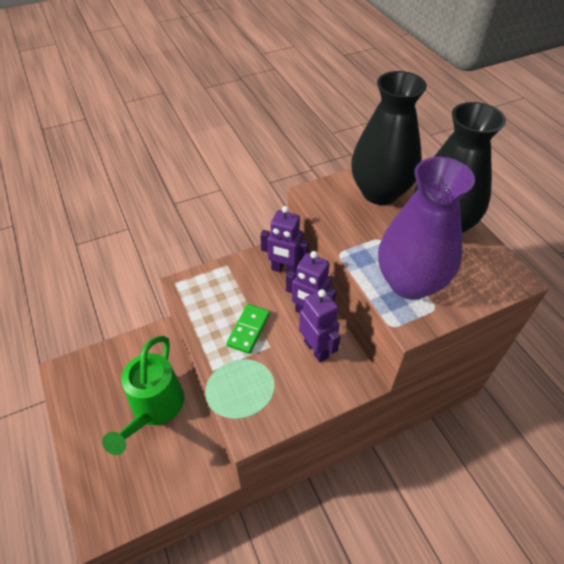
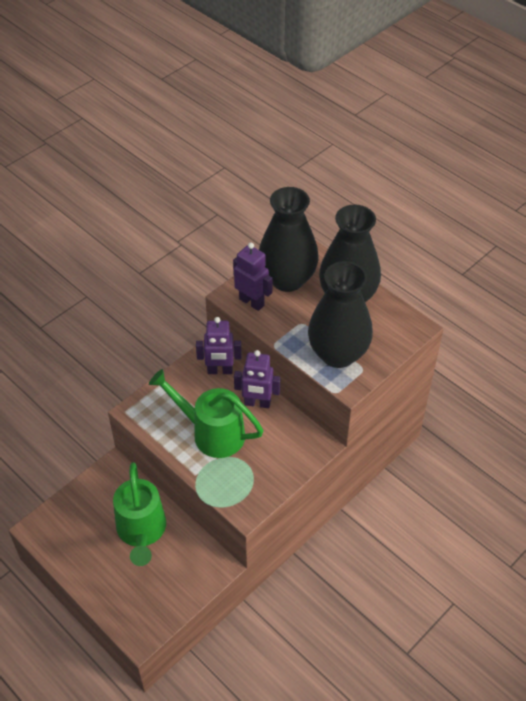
camera: 20 degrees left, 0 degrees up
green domino [226,304,270,354] -> green watering can [149,369,263,458]
purple robot [299,289,341,362] -> purple robot moved to [233,243,273,311]
purple vase [378,157,475,300] -> black vase [308,261,373,368]

